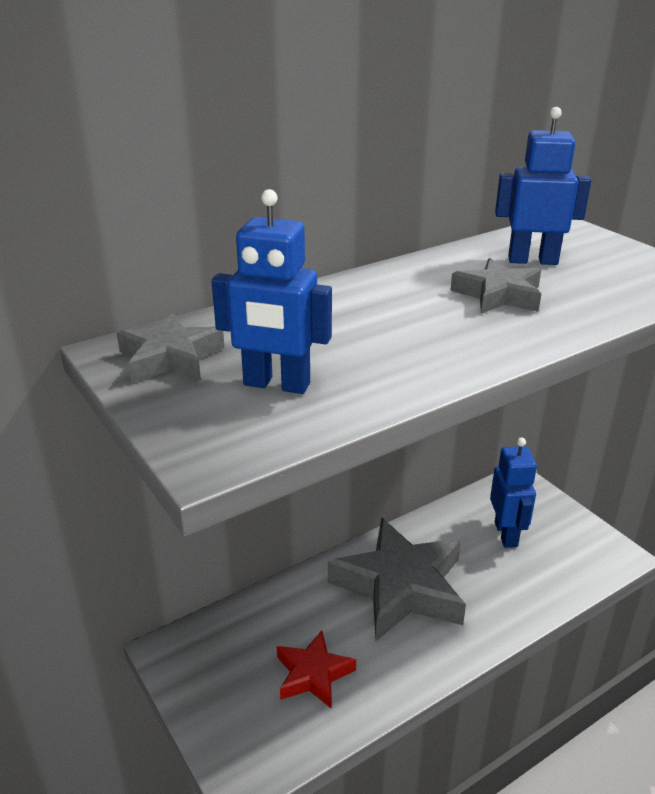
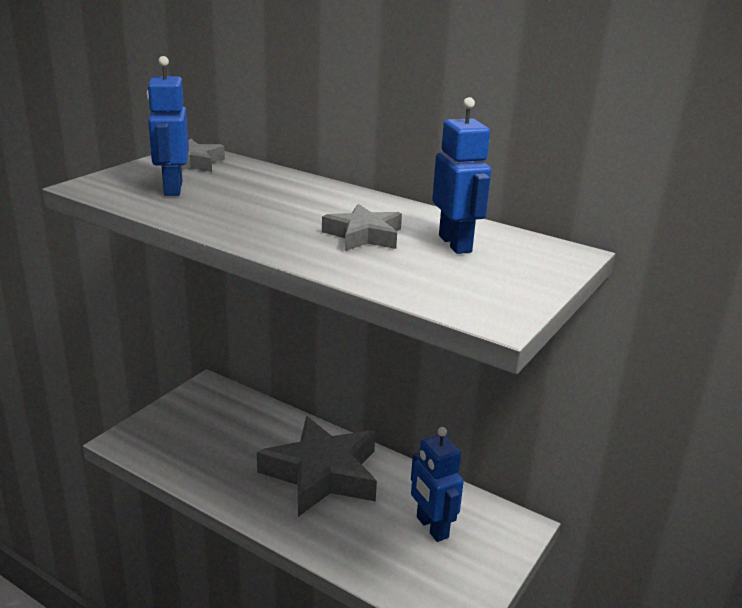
camera: 65 degrees right, 5 degrees down
red star [277,631,356,709] -> none
blue robot [490,437,537,548] -> blue robot turned 90 degrees clockwise [411,427,464,542]

